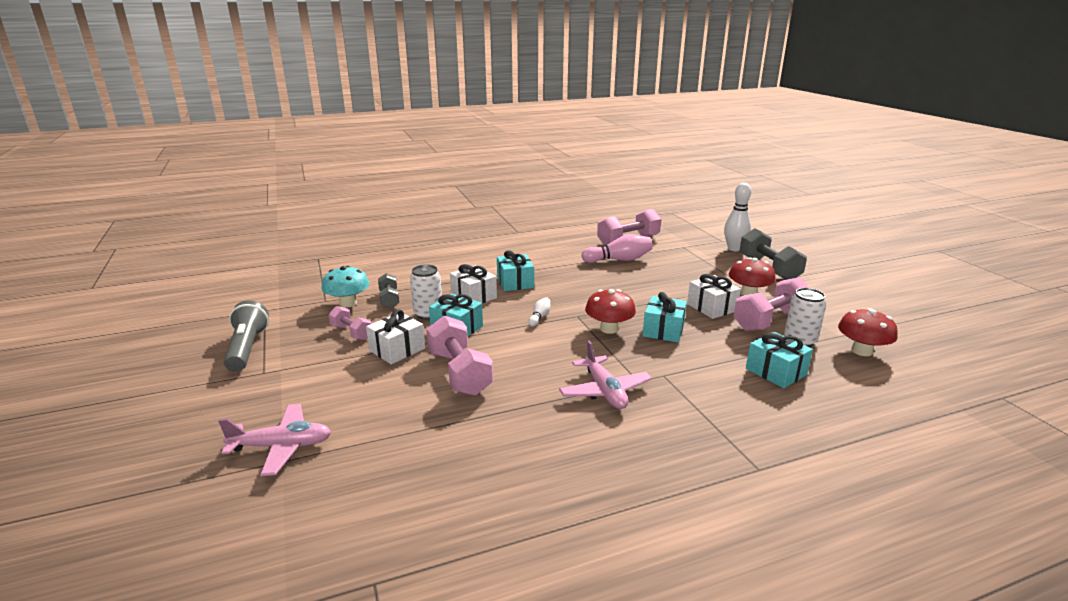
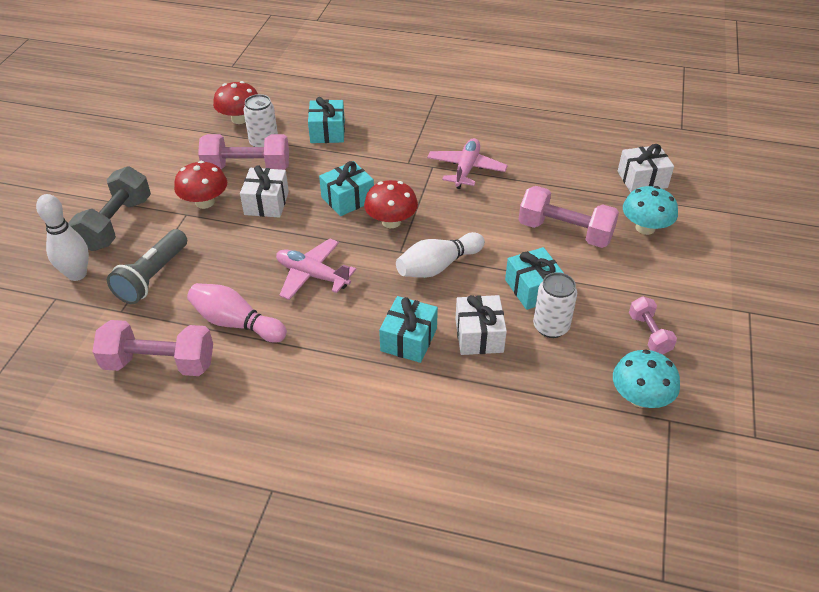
camera: 145 degrees left, 20 degrees up
pink plane [218,404,331,476] -> pink plane moved to [276,238,356,300]
grey flashlight [224,300,269,372] -> grey flashlight moved to [107,229,187,304]
white gift [366,309,425,364] -> white gift moved to [618,144,674,193]
grey dumbbell [378,273,399,308] -> none
pink dumbbell [426,316,493,396] -> pink dumbbell turned 75 degrees counterclockwise [518,186,619,248]
white bowling pin [528,297,550,326] -> white bowling pin [396,232,485,278], size x1.98
none -> turquoise mushroom [623,186,678,235]

